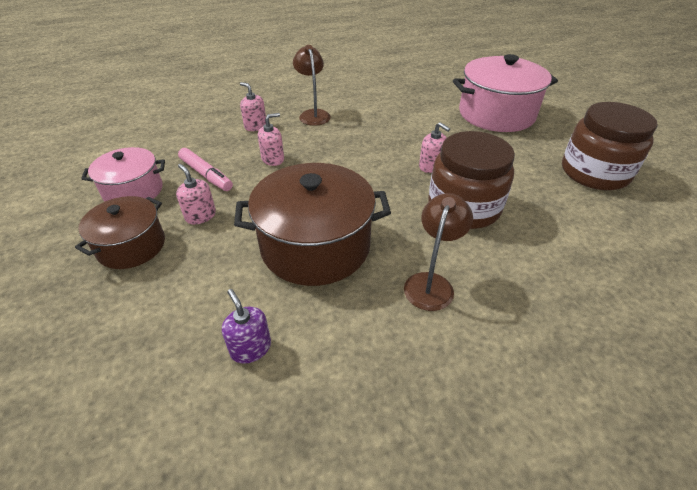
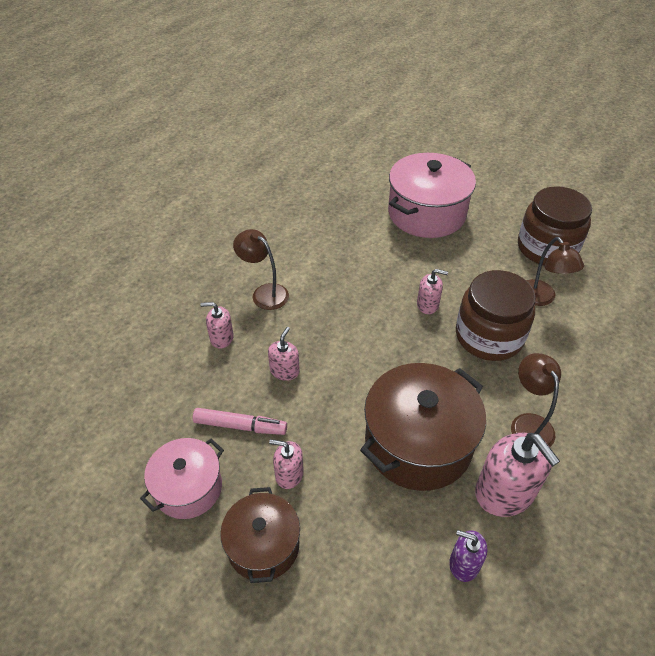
camera: 35 degrees left, 5 degrees up
none -> pink soap dispenser [475,433,560,517]
none -> brown lamp [526,237,584,306]

